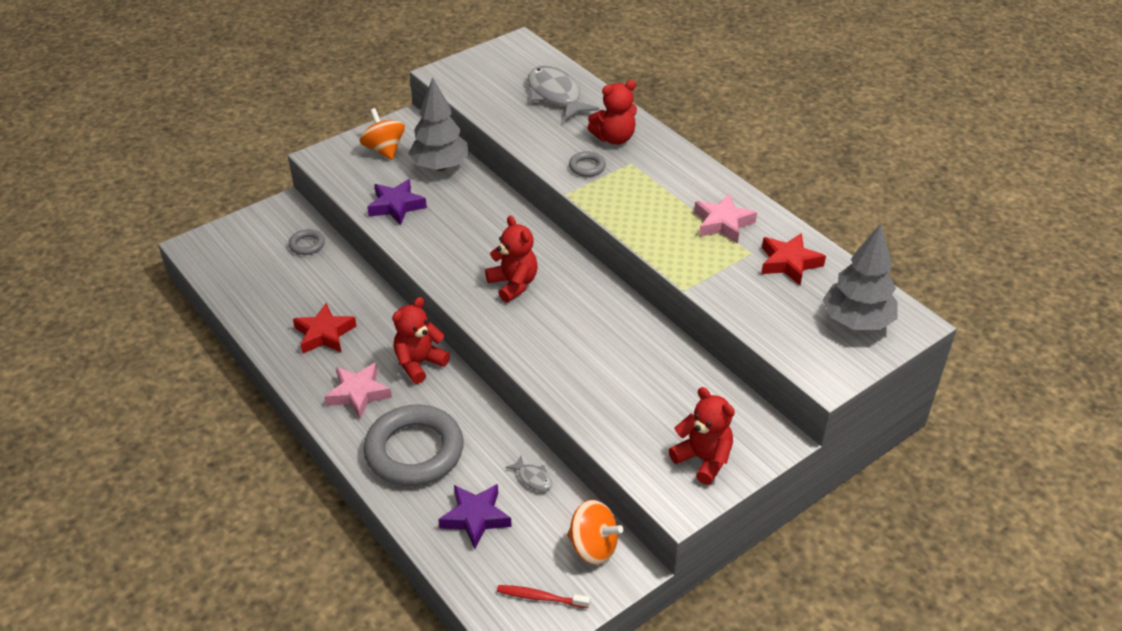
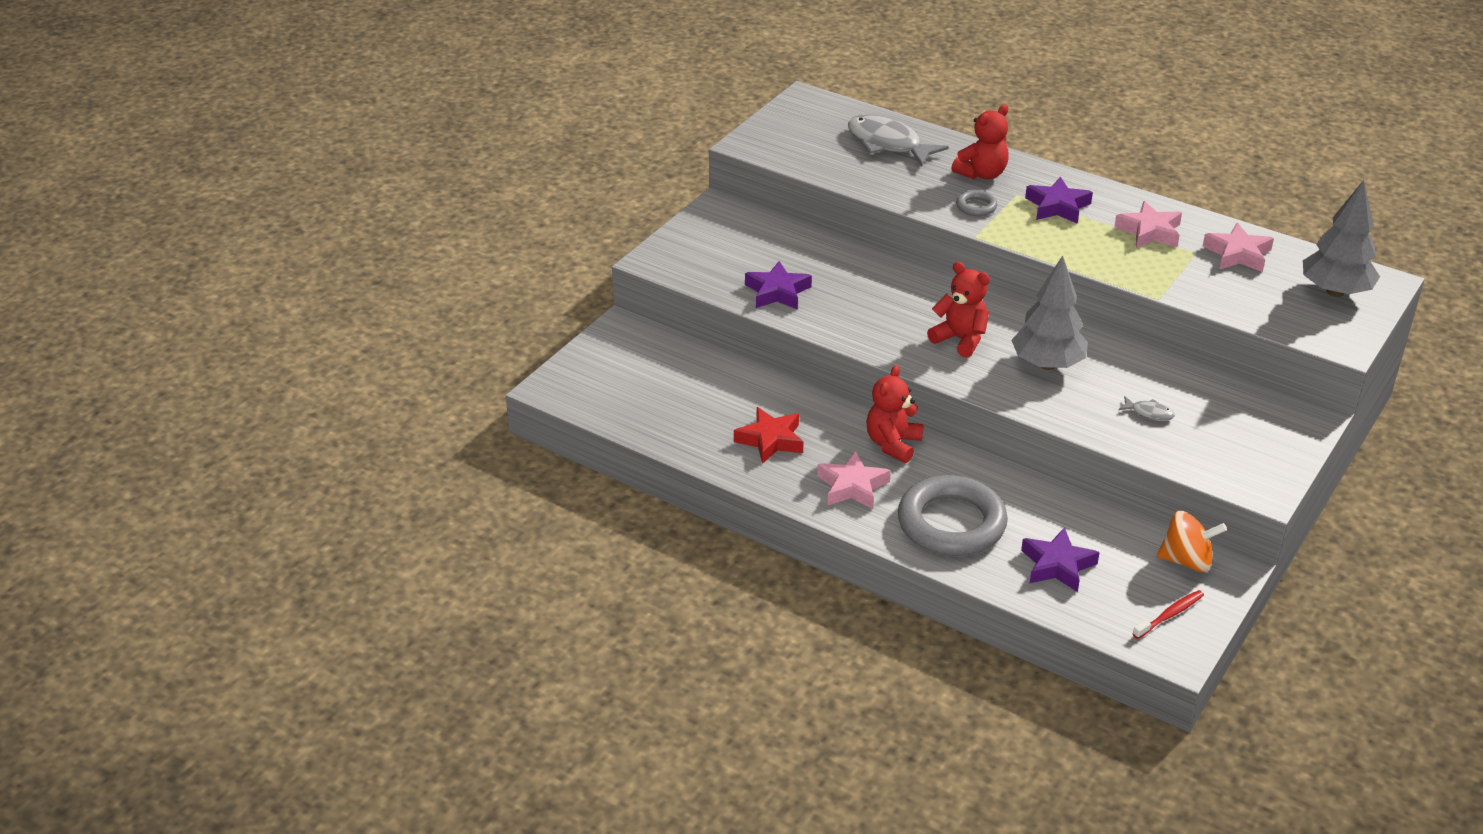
camera: 20 degrees left, 5 degrees down
grey ring [289,229,325,255] -> none
orange spinning top [359,108,405,160] -> none
grey tree [408,77,469,171] -> grey tree moved to [1011,255,1088,370]
red toothbrush [497,585,590,608] -> red toothbrush turned 150 degrees clockwise [1132,590,1204,639]
grey fish [506,456,552,492] -> grey fish moved to [1118,396,1175,421]
red teddy bear [669,387,735,485] -> none
red star [761,233,826,286] -> pink star [1203,223,1274,272]
none -> purple star [1025,177,1093,224]

